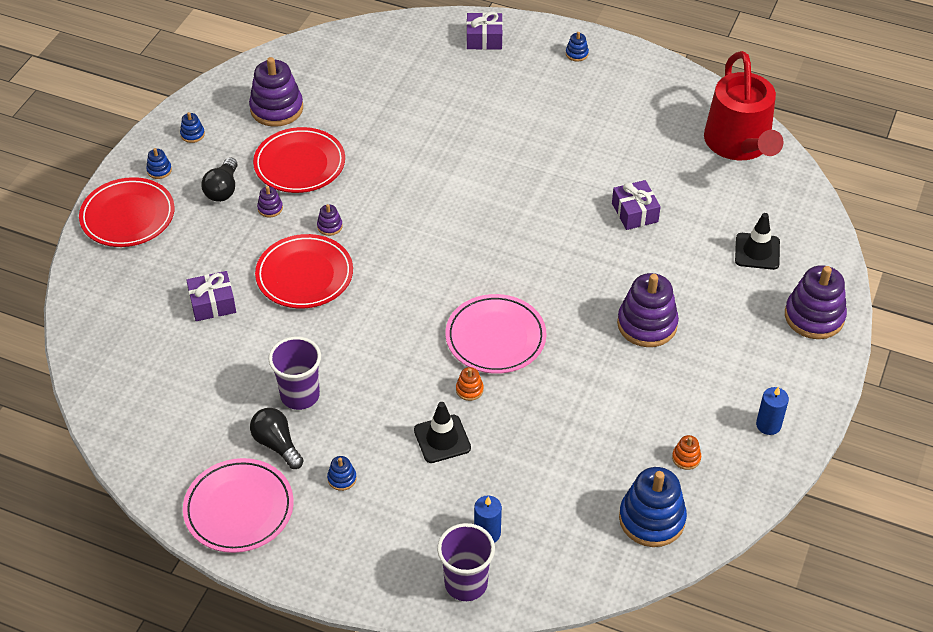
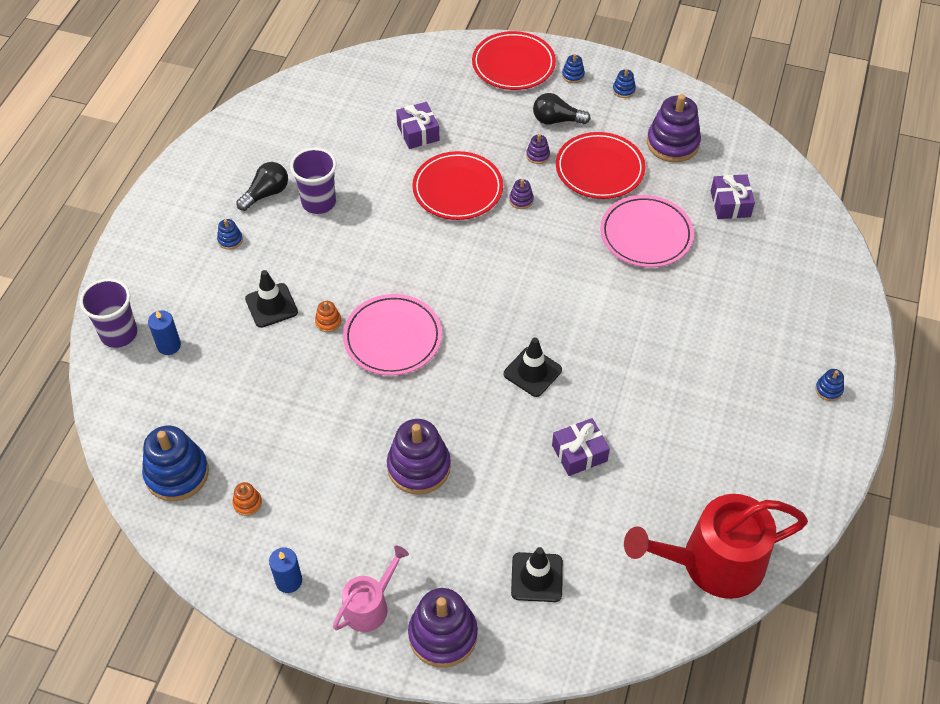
camera: 85 degrees right, 5 degrees up
pink plate [183,458,294,553] -> pink plate moved to [600,195,694,267]
purple gift [466,12,503,50] -> purple gift moved to [711,174,755,219]
none -> pink watering can [333,545,409,632]
none -> black traffic cone [504,338,562,397]

